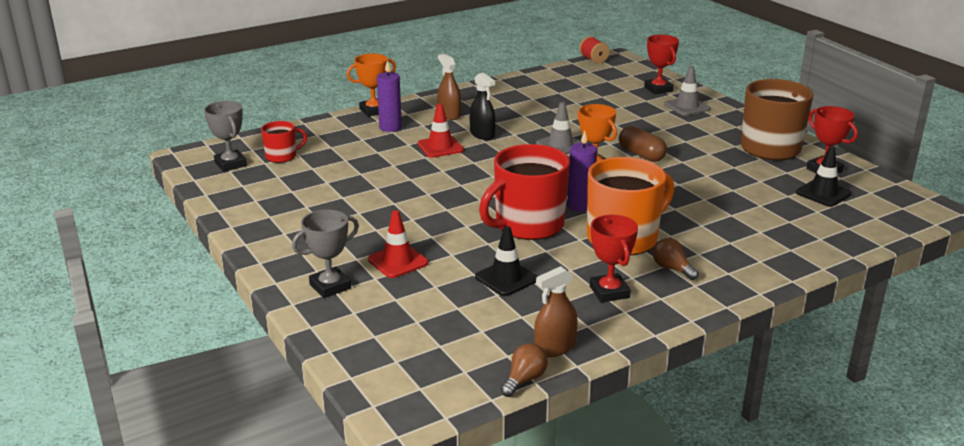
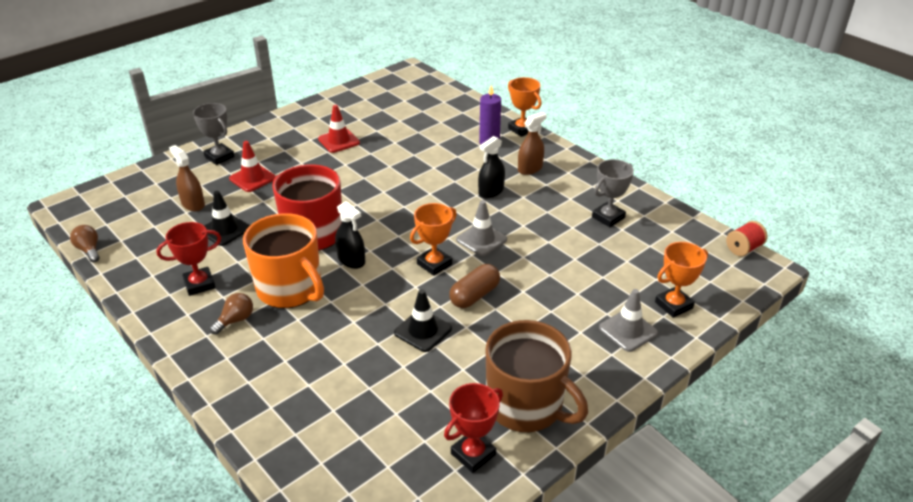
camera: 80 degrees right, 10 degrees up
grey trophy [204,101,247,172] -> grey trophy moved to [592,159,634,227]
red mug [261,121,307,163] -> none
red traffic cone [418,104,464,158] -> red traffic cone moved to [318,105,360,153]
brown light bulb [501,343,548,397] -> brown light bulb turned 150 degrees counterclockwise [70,225,100,262]
brown spray bottle [534,266,578,357] -> brown spray bottle moved to [169,145,205,211]
purple candle [568,131,597,212] -> black spray bottle [335,201,365,269]
red trophy [644,35,679,94] -> orange trophy [655,242,708,318]
black traffic cone [796,147,852,207] -> black traffic cone moved to [394,289,452,352]

